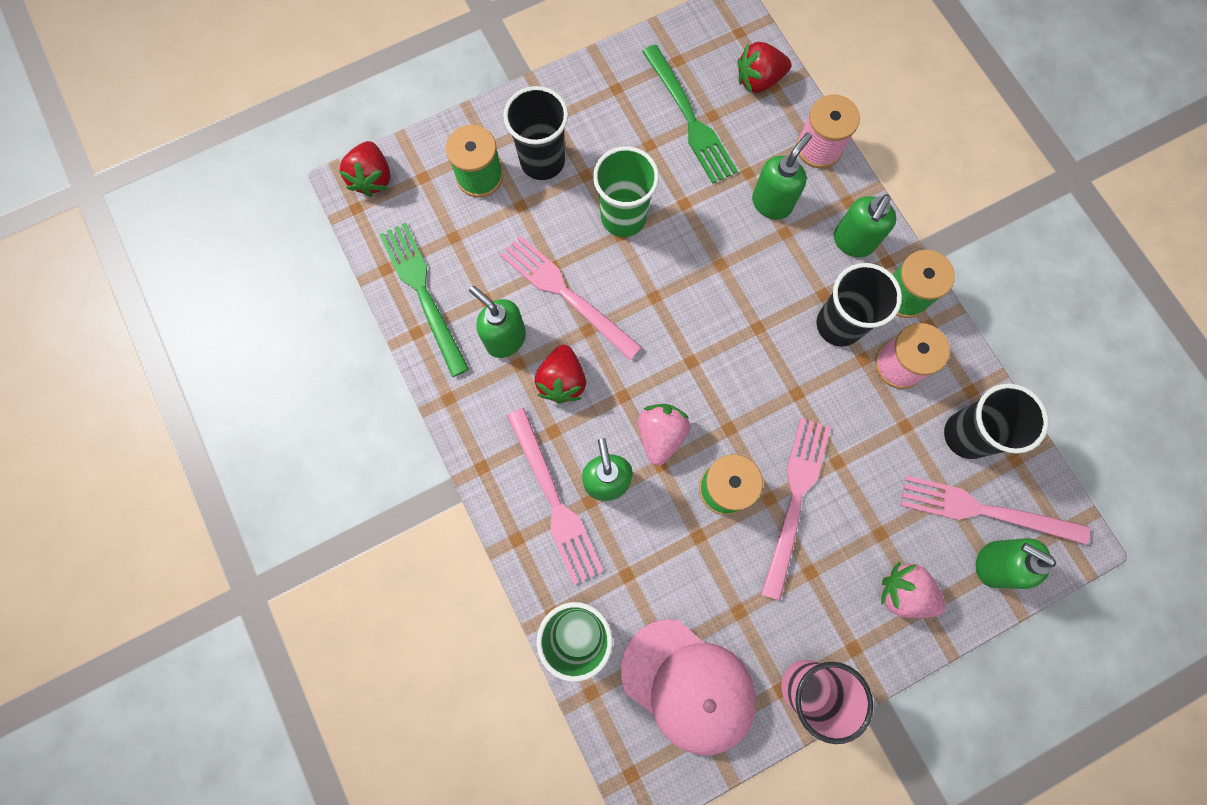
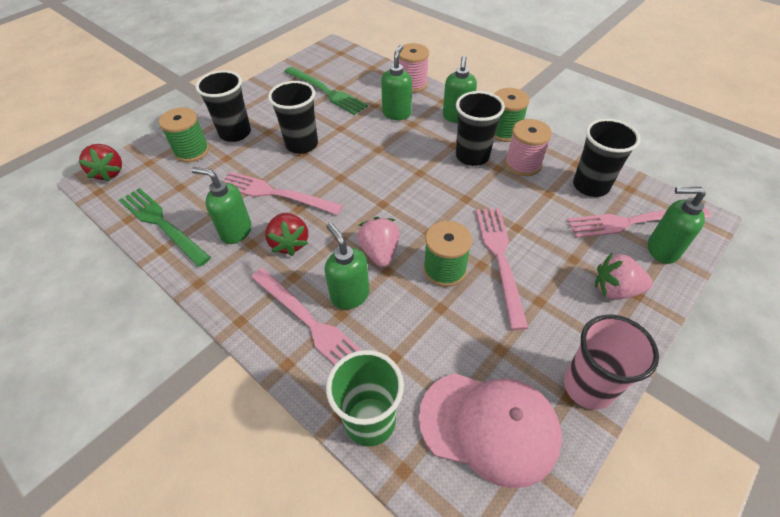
camera: 20 degrees left, 25 degrees down
green cup [593,146,659,237] -> black cup [268,81,318,154]
red strawberry [737,42,791,93] -> none

